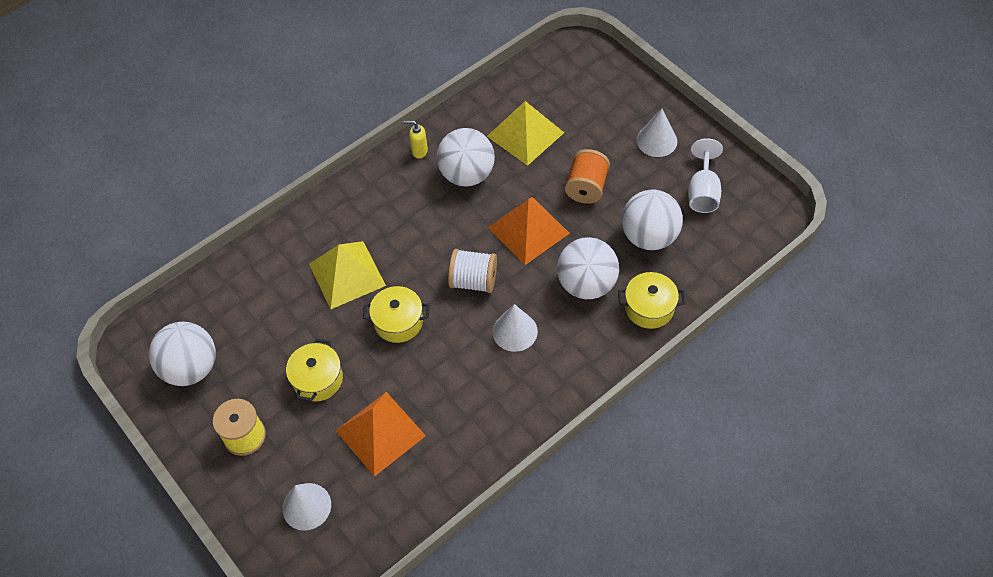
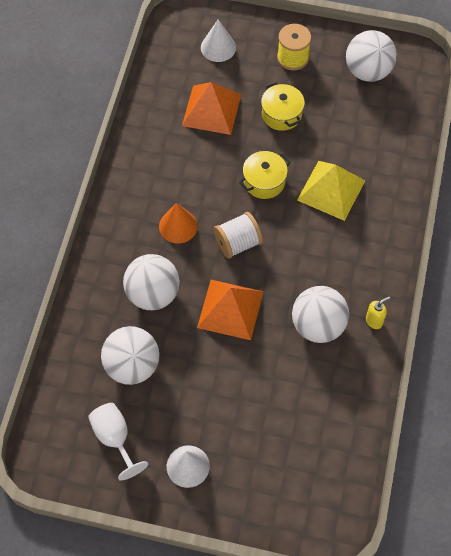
camera: 140 degrees right, 5 degrees up
yellow pyramid [487,101,564,166] -> none
white cone [493,304,538,352] -> orange cone [159,203,198,244]
orange spool [565,149,610,204] -> none
yellow pot [618,272,685,329] -> none

